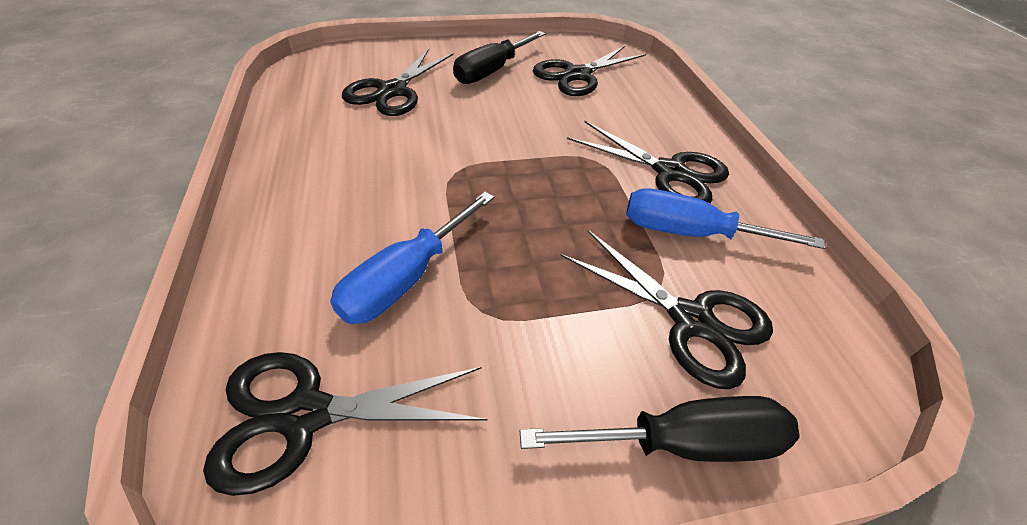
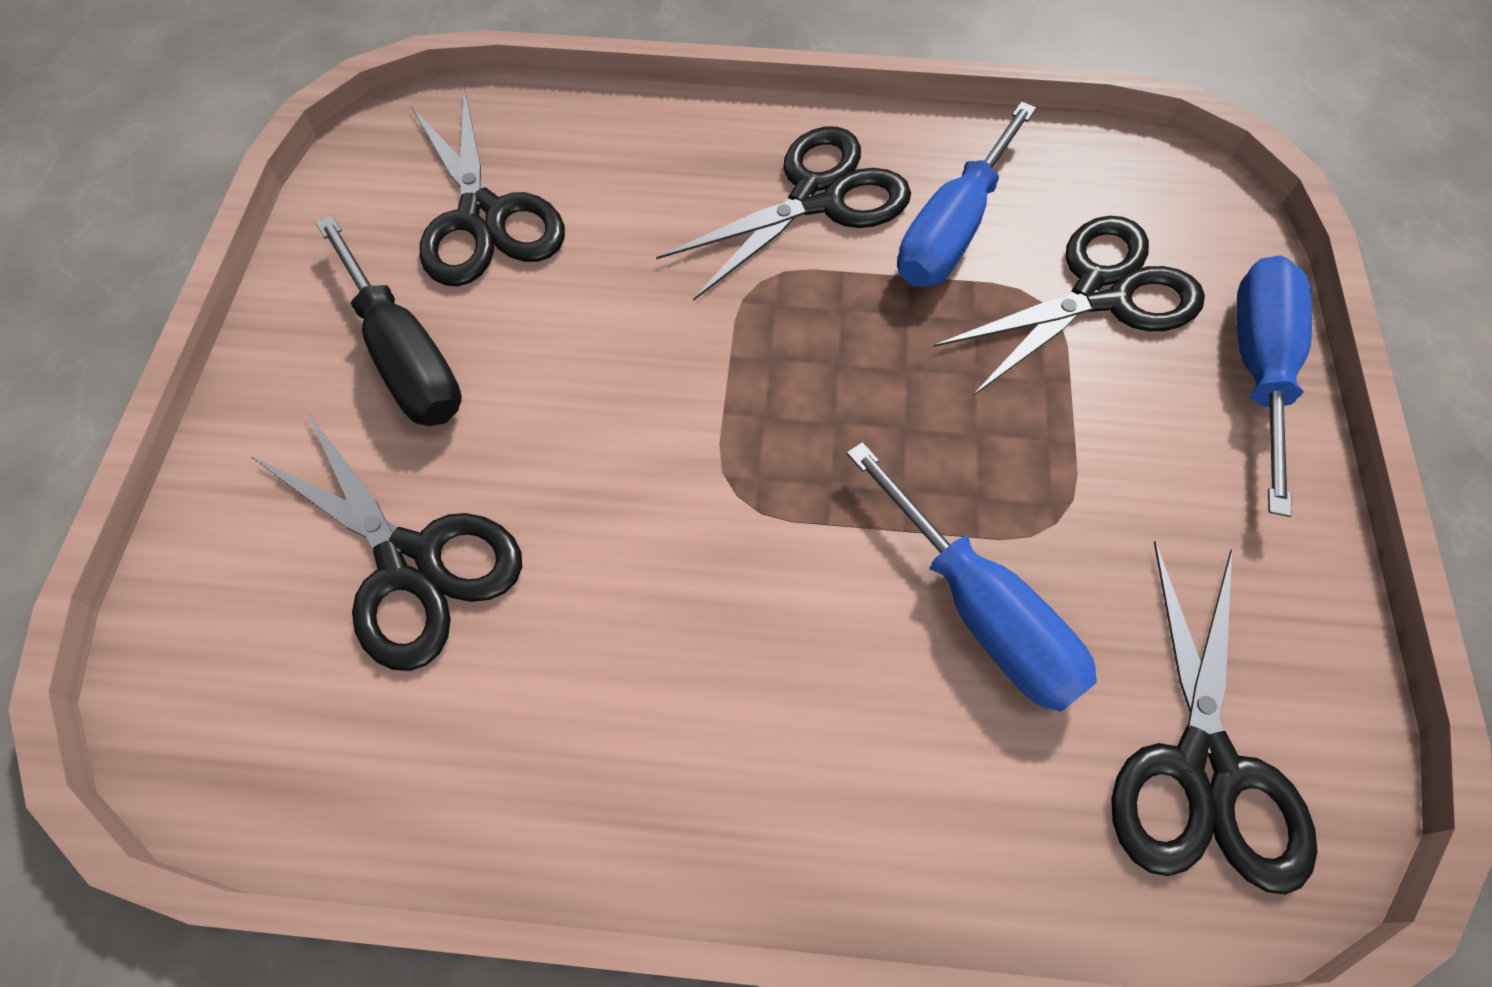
camera: 70 degrees left, 15 degrees up
black screwdriver [520,396,800,462] -> blue screwdriver [1236,255,1312,517]

